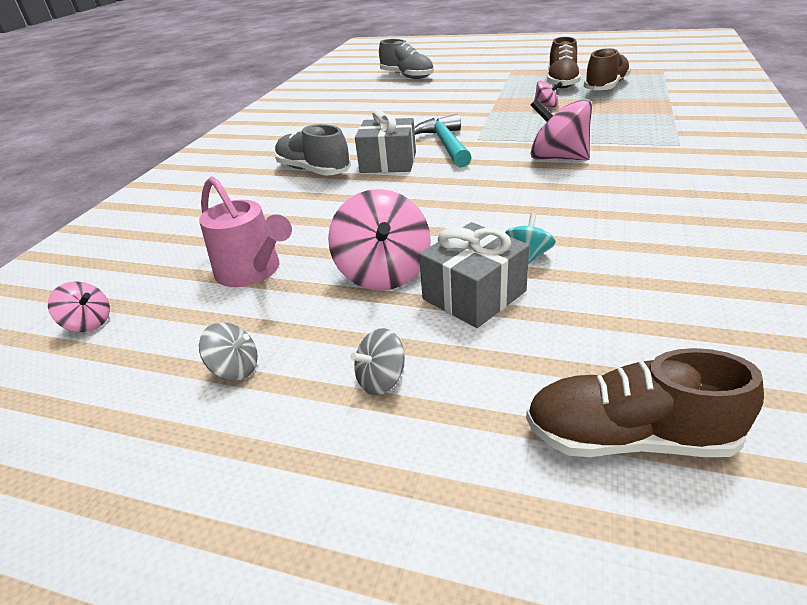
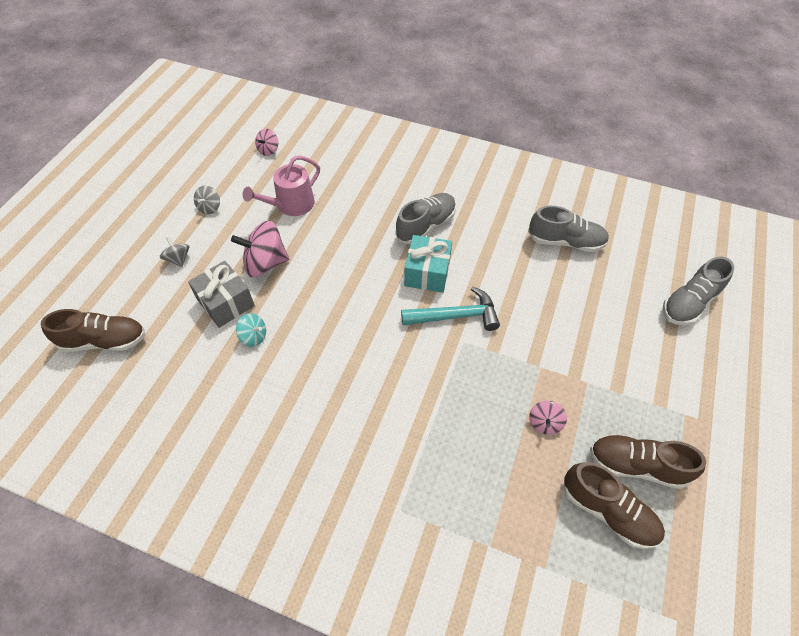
camera: 90 degrees right, 20 degrees up
grey gift [355,109,416,173] -> turquoise gift [404,235,452,293]
brown shoe [526,348,764,457] -> brown shoe turned 75 degrees clockwise [41,309,145,352]
pink spinning top [530,99,592,160] -> none
none -> grey shoe [528,206,609,252]

